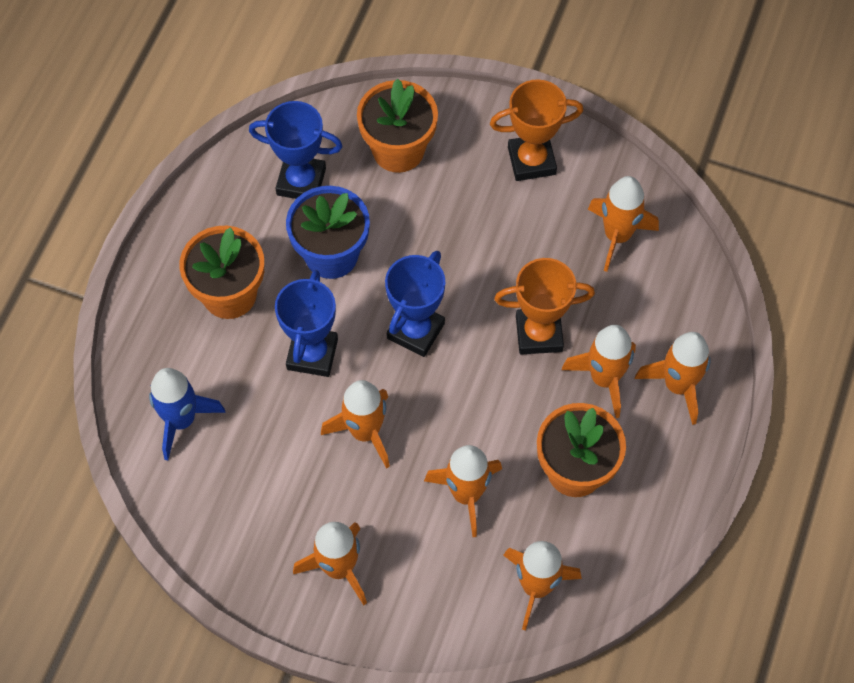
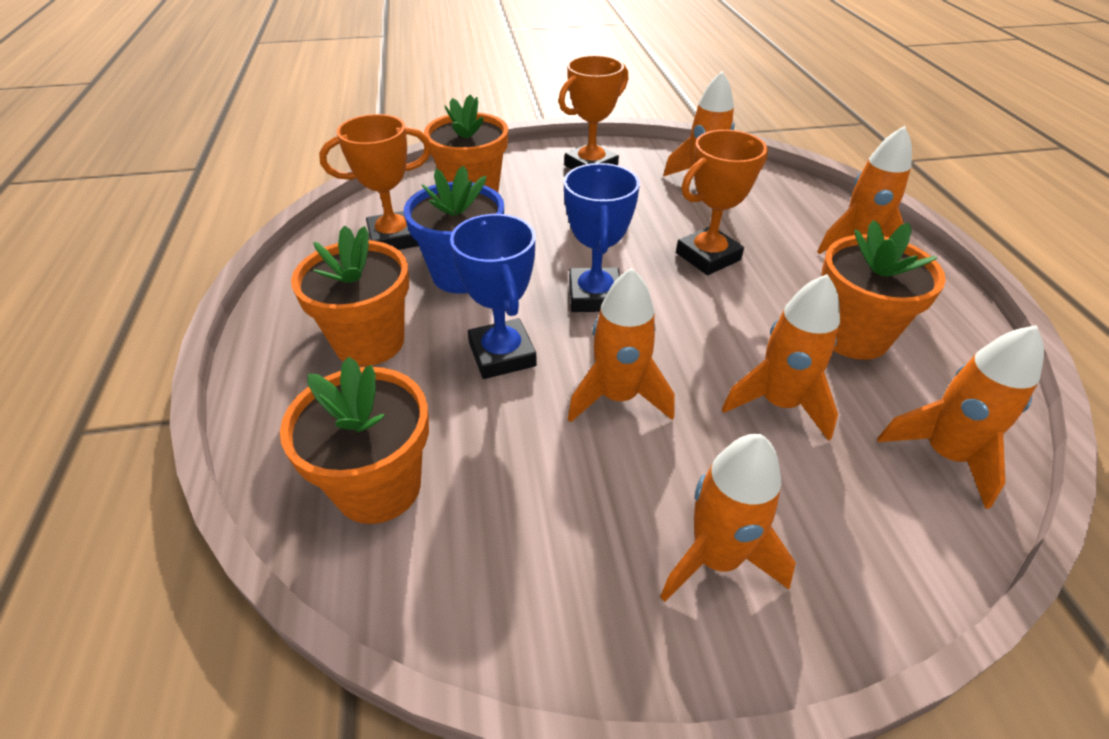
camera: 30 degrees left, 20 degrees down
blue rocket [149,368,226,461] -> orange flower pot [280,356,429,524]
blue trophy [249,101,343,199] -> orange trophy [319,114,431,250]
orange rocket [562,325,636,418] -> none

